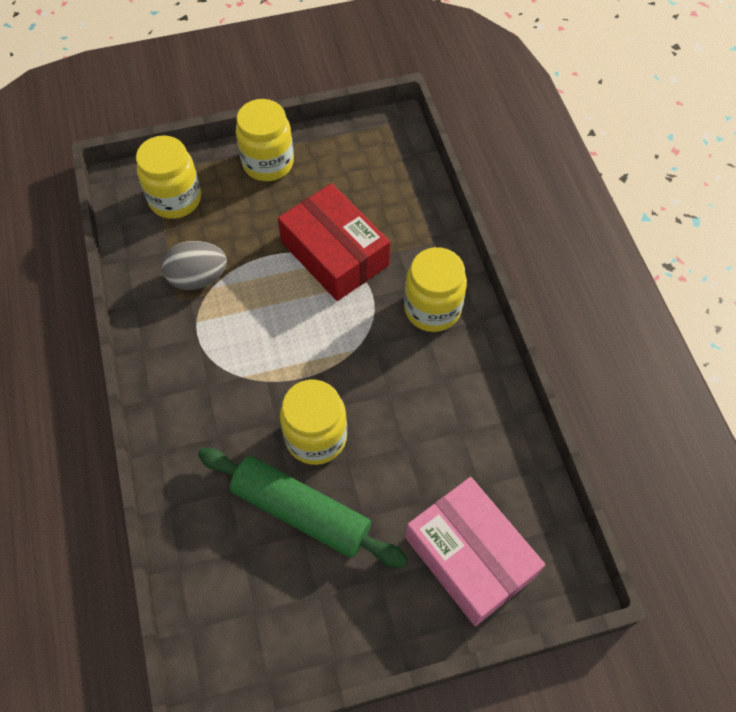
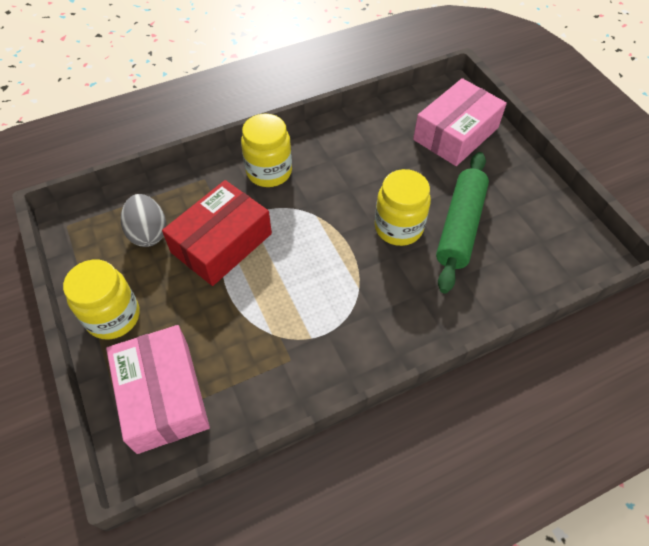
camera: 100 degrees left, 5 degrees down
yellow jar [136,135,201,219] -> pink box [106,325,210,454]
grey egg [162,241,227,290] -> grey egg moved to [121,194,166,247]

